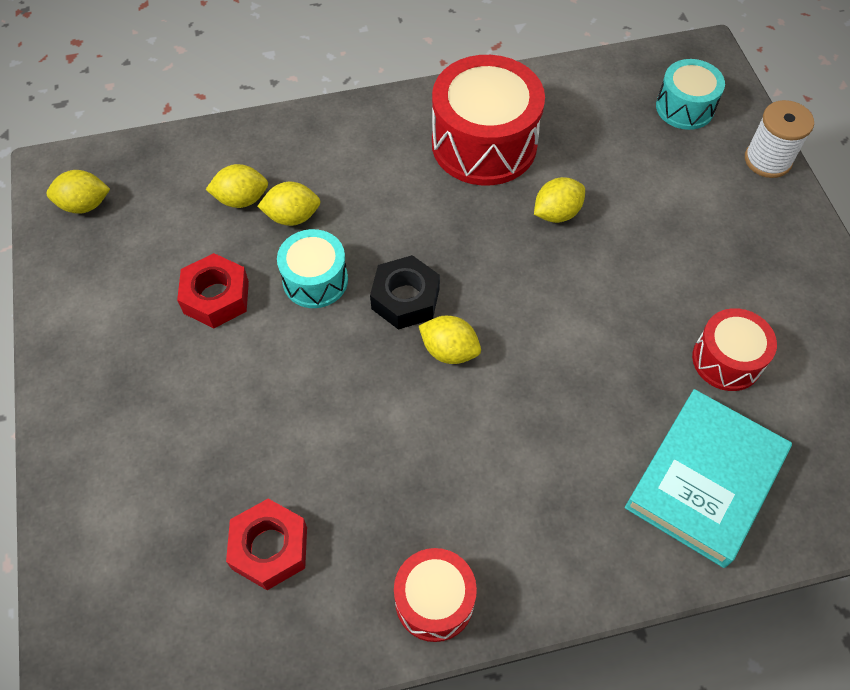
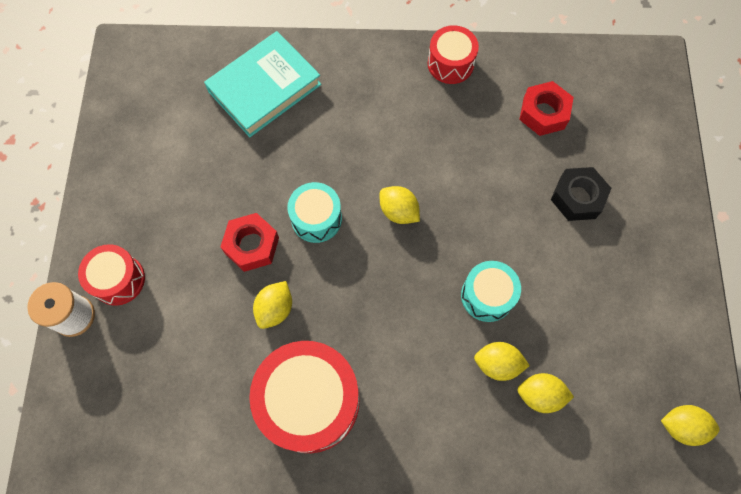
camera: 165 degrees left, 10 degrees up
red nut [177,253,249,328] -> red nut moved to [220,213,279,272]
black nut [370,255,440,330] -> black nut moved to [551,167,611,221]
yellow lemon [534,177,585,223] -> yellow lemon turned 45 degrees counterclockwise [253,281,292,329]
turquoise drum [656,59,725,130] -> turquoise drum moved to [287,182,342,243]
red drum [692,308,777,391] -> red drum moved to [78,244,145,306]

